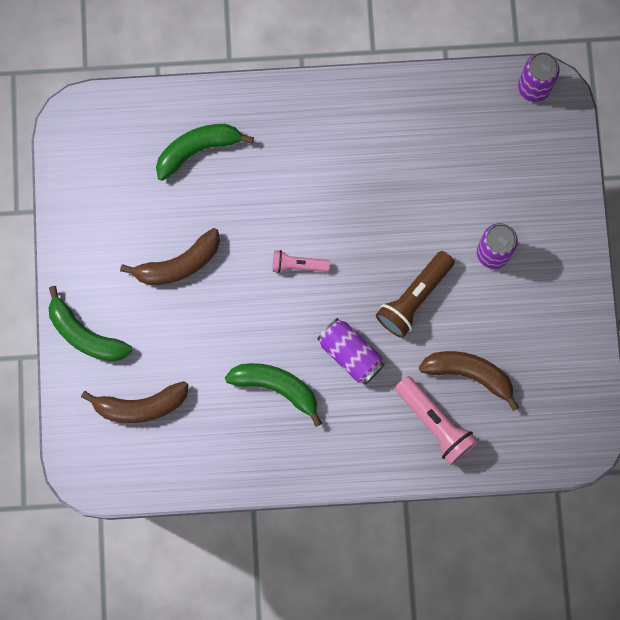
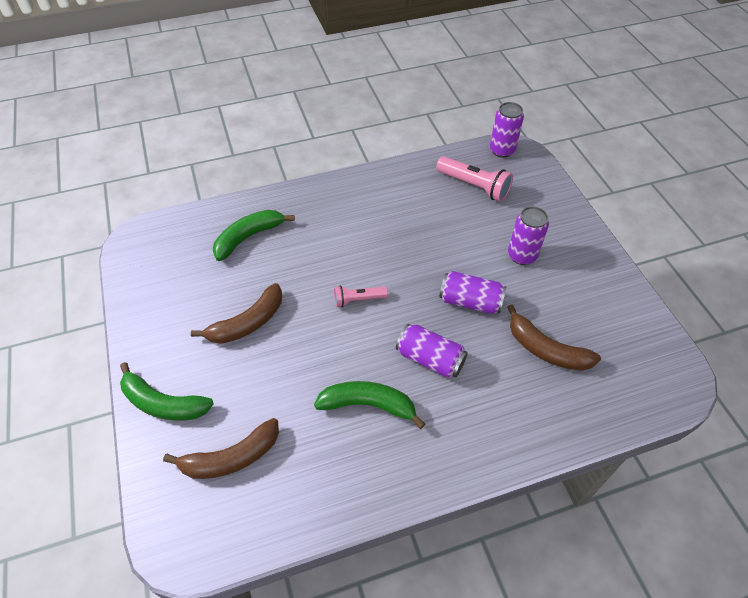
camera: 15 degrees left, 25 degrees down
brown flashlight [376,251,454,338] -> purple can [439,271,506,314]
pink flashlight [395,376,478,465] -> pink flashlight moved to [436,156,513,202]
brown banana [419,351,519,411] -> brown banana turned 150 degrees counterclockwise [507,304,601,371]

